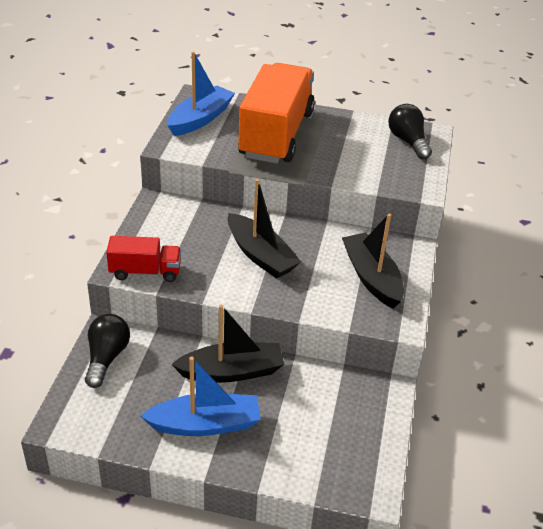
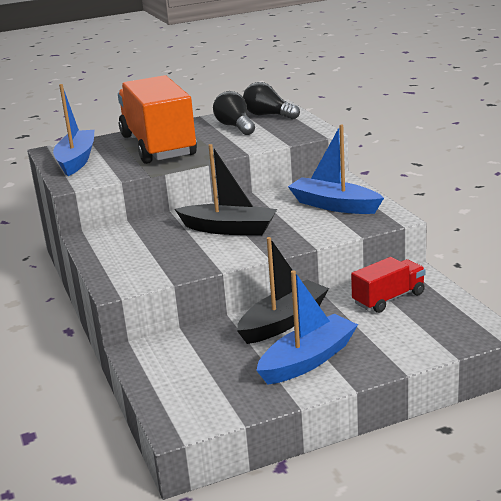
camera: 30 degrees left, 15 degrees down
black light bulb [85,314,130,388] -> black light bulb moved to [213,91,255,135]
red truck [106,236,181,282] -> red truck moved to [351,257,425,313]
black boat [342,214,404,308] -> blue boat [288,124,384,214]

